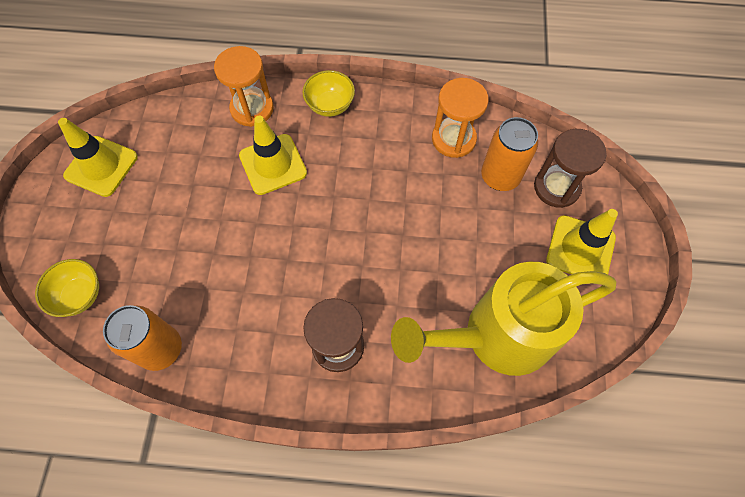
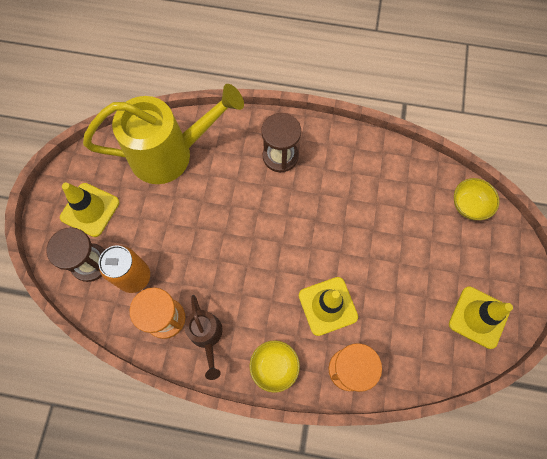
camera: 175 degrees left, 5 degrees up
orange can [103,305,182,371] -> none
none -> brown watering can [184,295,223,380]

